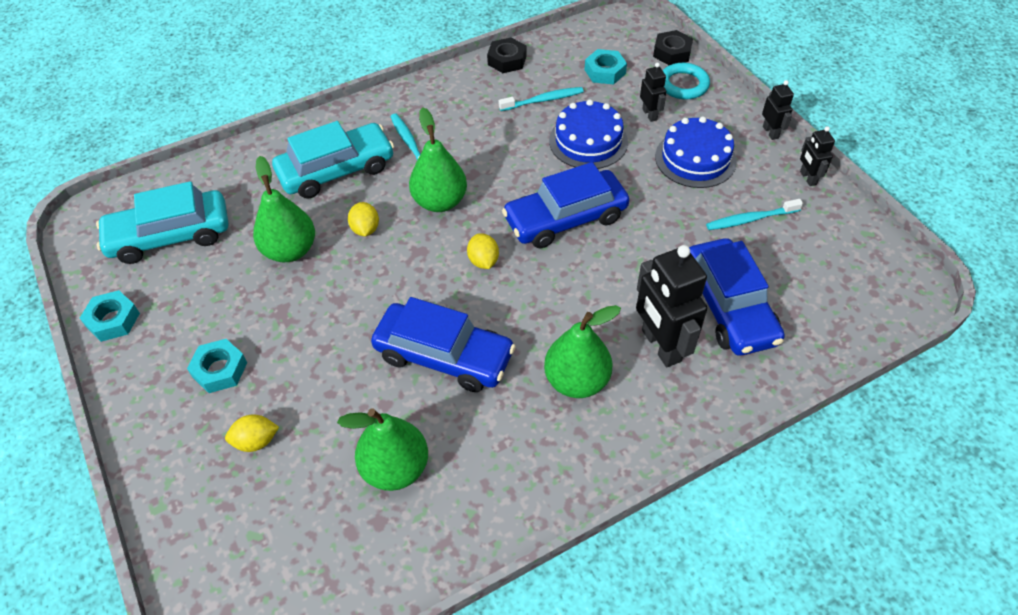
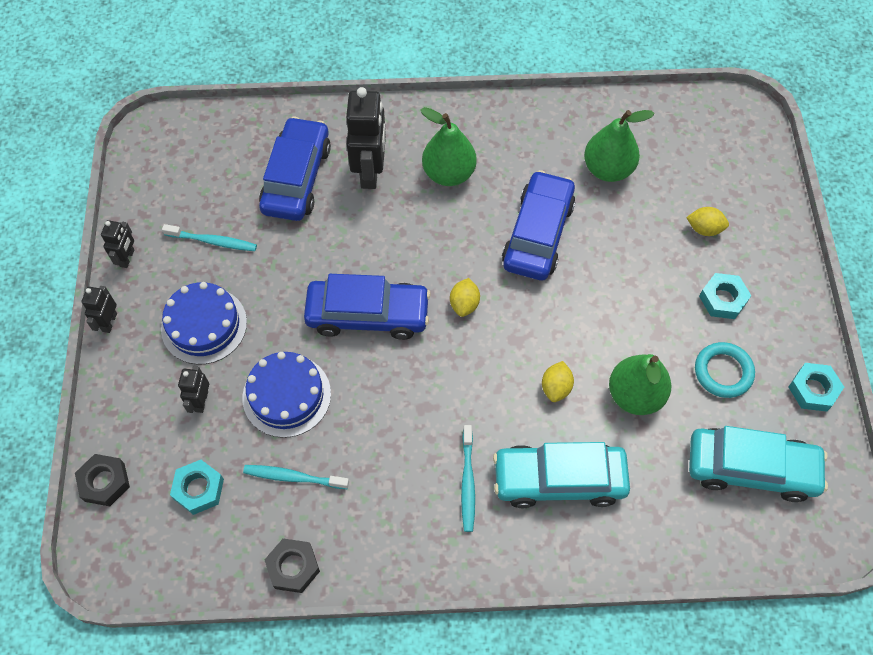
camera: 155 degrees left, 10 degrees up
blue car [371,297,516,392] -> blue car turned 60 degrees clockwise [502,170,575,280]
green pear [409,108,467,212] -> none
turquoise ring [662,63,710,100] -> turquoise ring moved to [695,342,755,398]

